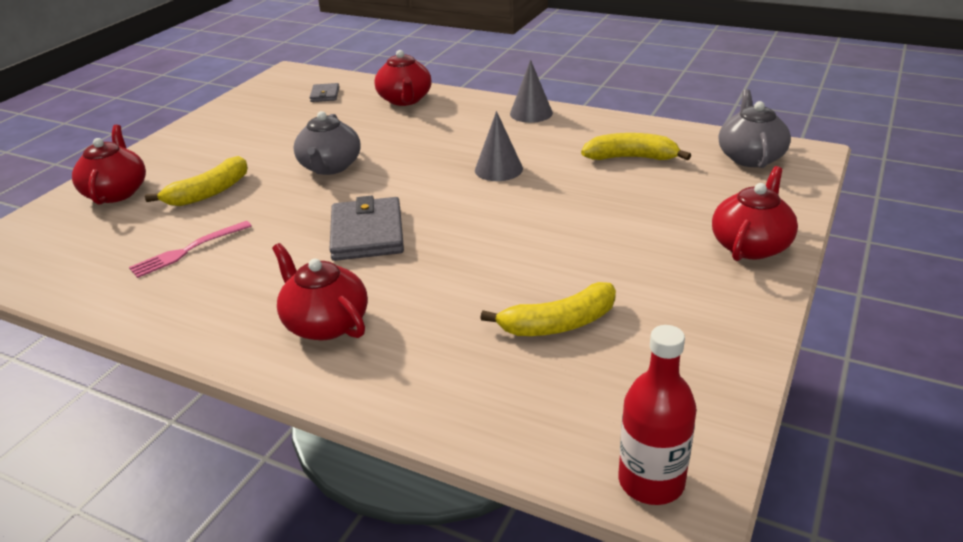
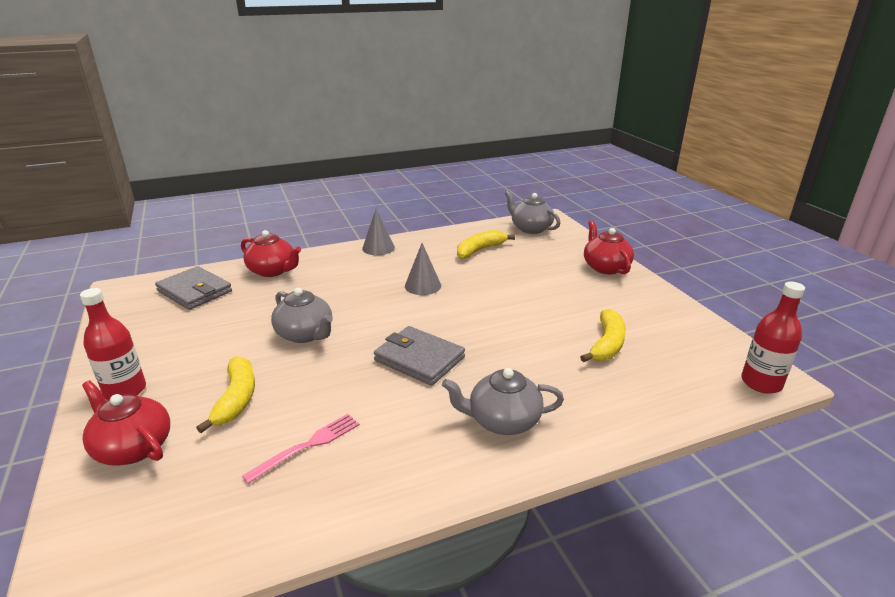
camera: 50 degrees left, 5 degrees down
pink fork [129,221,252,278] -> pink fork turned 135 degrees counterclockwise [242,414,360,484]
red teapot [272,243,368,340] -> grey teapot [442,368,564,435]
grey wallet [310,83,339,102] -> grey wallet [155,266,232,310], size x1.96
none -> red bottle [80,288,146,400]

